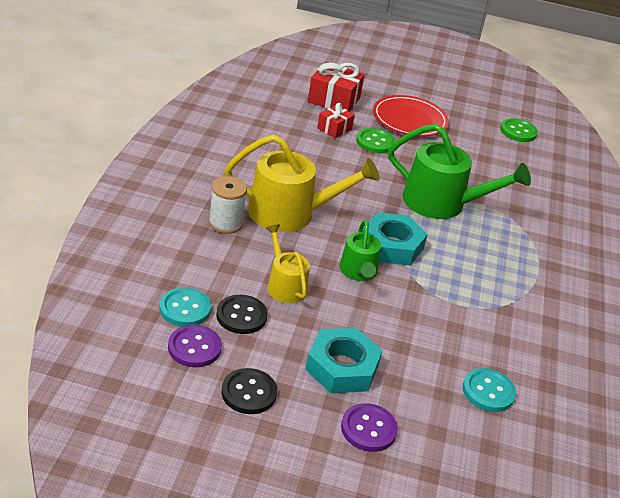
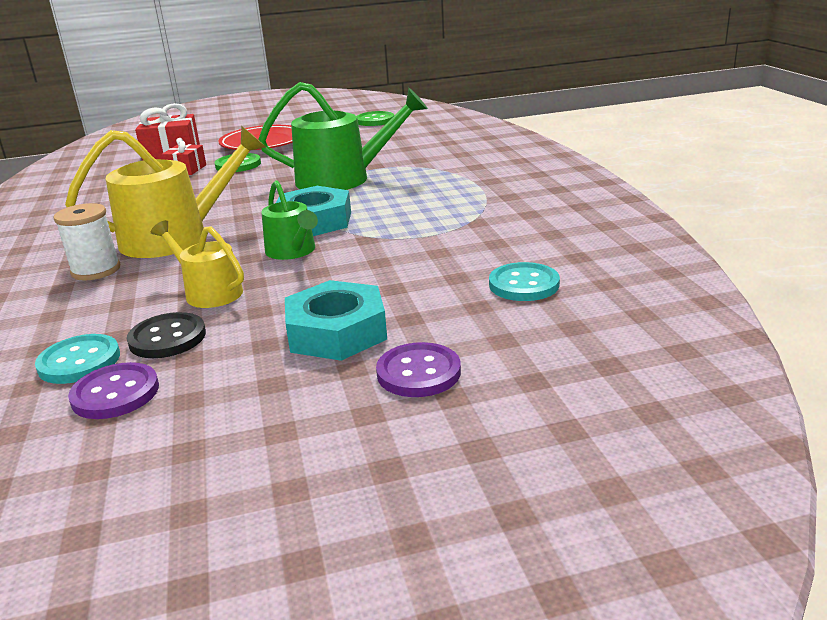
camera: 20 degrees left, 10 degrees down
black button [222,368,277,414] -> none

